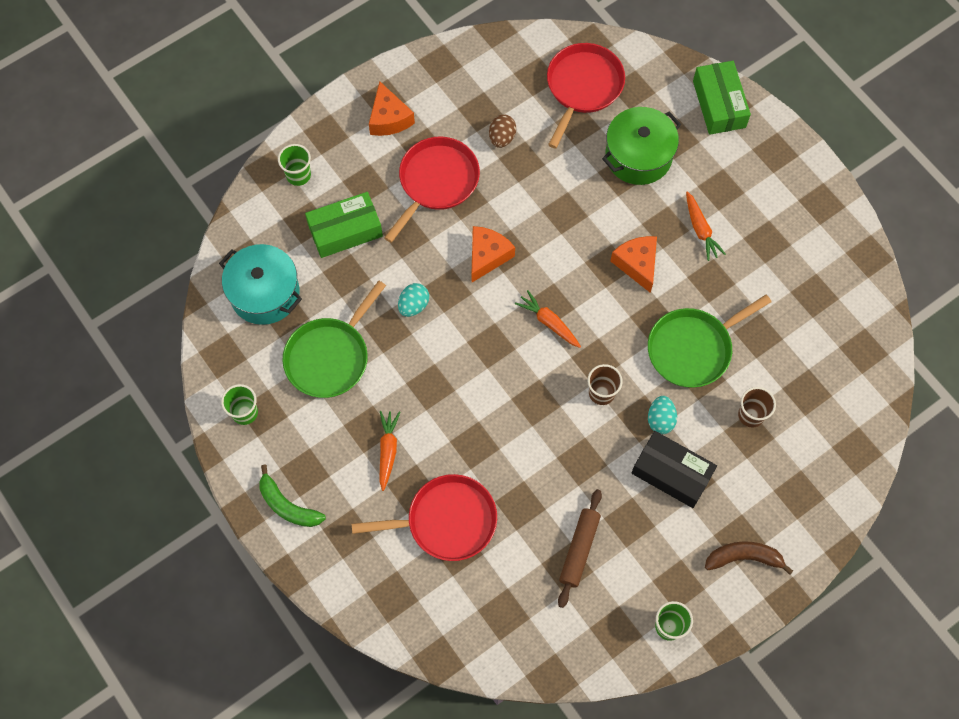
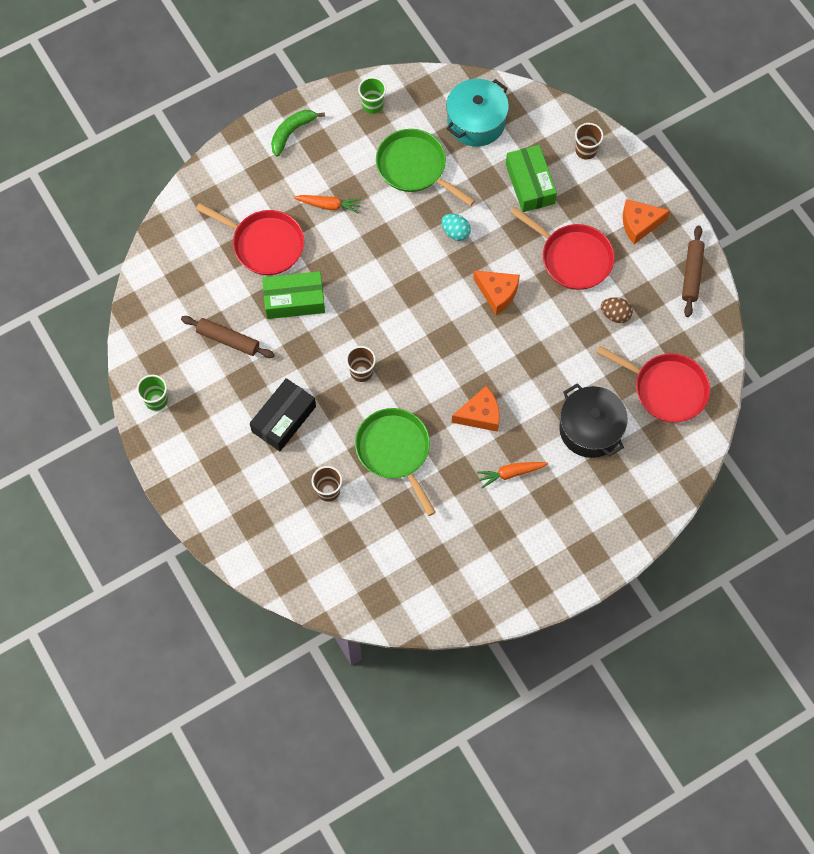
camera: 95 degrees right, 0 degrees up
green cup [278,144,311,186] -> brown cup [575,123,604,160]
red pan [352,474,497,561] -> red pan turned 60 degrees counterclockwise [196,203,304,275]
orange carrot [515,290,581,348] -> none
green pot [602,107,681,185] -> black pot [559,383,628,458]
turquoise egg [648,396,677,434] -> none
green box [693,61,751,135] -> green box moved to [262,271,325,319]
brown banana [705,541,793,575] -> none
none -> brown rolling pin [682,225,705,317]

